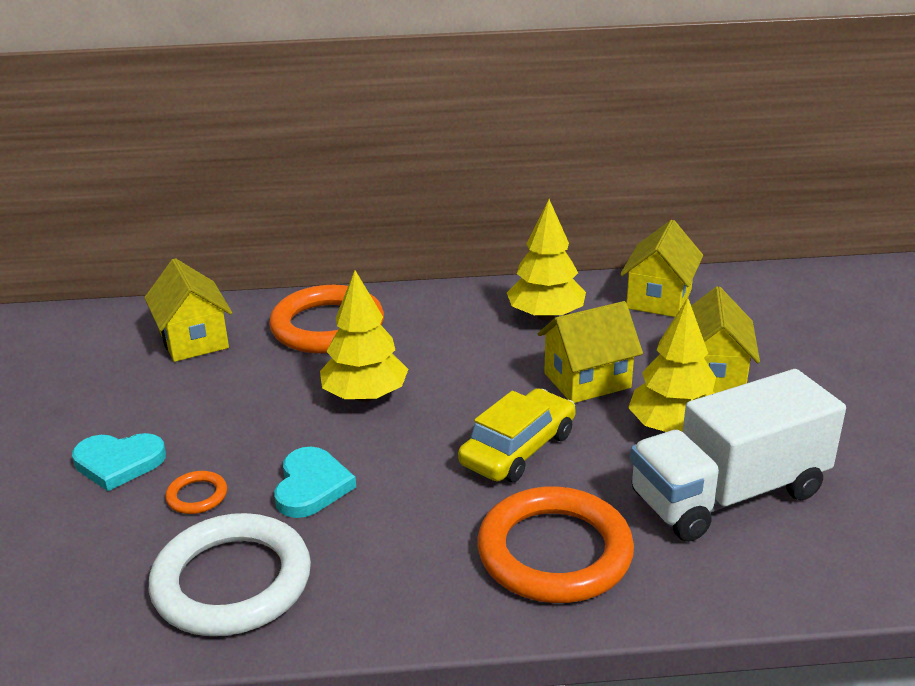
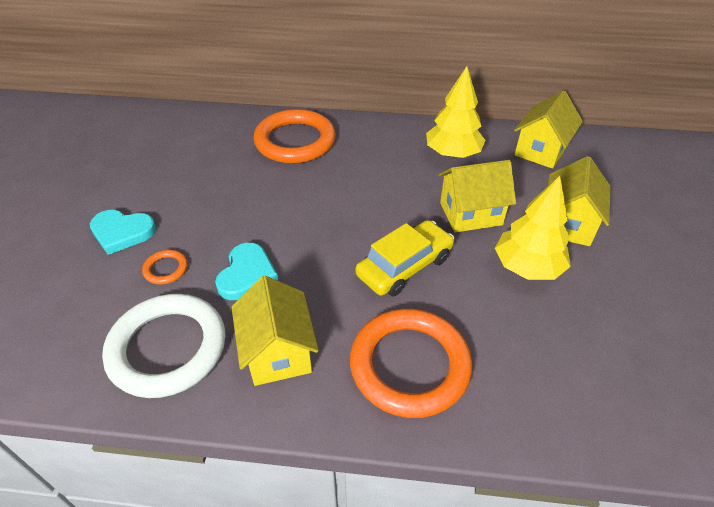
camera: 10 degrees right, 15 degrees up
yellow house [144,258,232,362] -> yellow house moved to [232,276,319,386]
yellow tree [320,271,408,402] -> none
white truck [630,369,846,542] -> none

